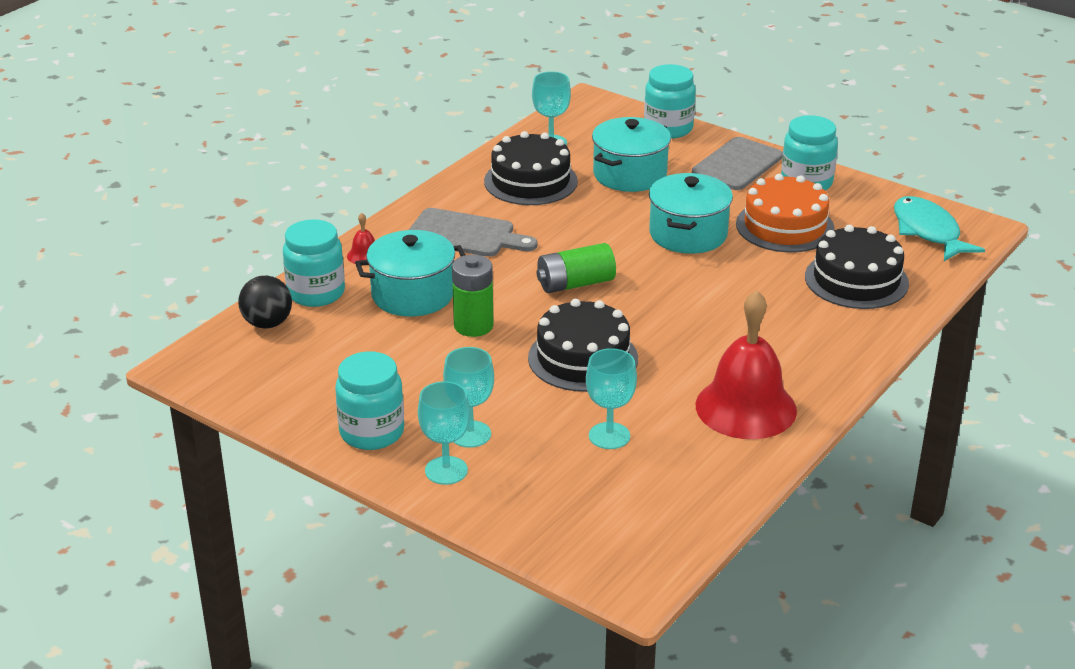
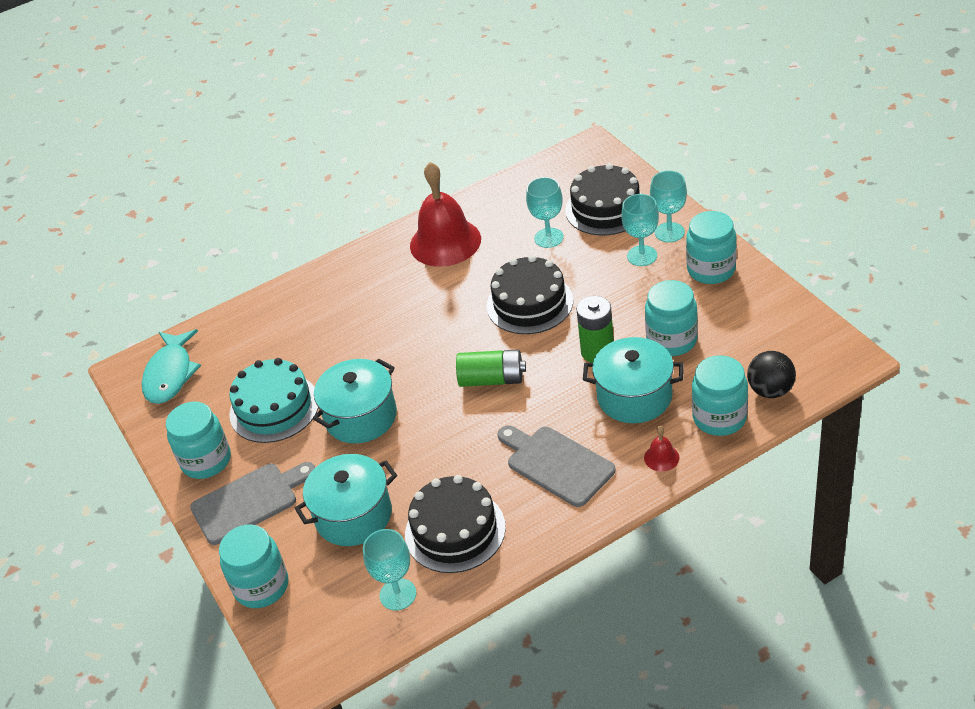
camera: 150 degrees left, 10 degrees up
orange cake [736,174,835,252] -> turquoise cake [229,358,319,443]
black cake [805,225,909,309] -> black cake moved to [565,163,642,235]
none -> turquoise jar [645,280,698,356]

